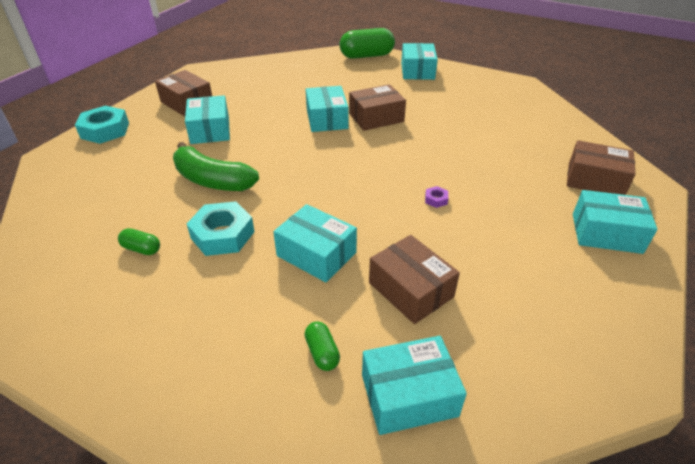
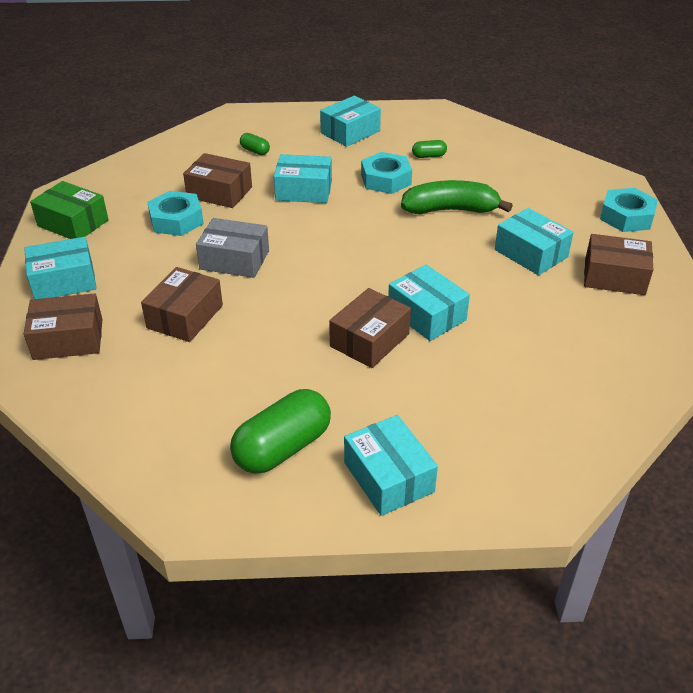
camera: 150 degrees right, 0 degrees up
green capsule [340,28,395,59] -> green capsule moved to [230,389,331,474]
turquoise box [362,336,467,435] -> turquoise box moved to [320,96,381,147]
purple nut [425,186,448,208] -> grey box [196,218,269,278]
none -> green box [30,181,108,239]
none -> brown box [141,267,223,342]
none -> turquoise nut [147,191,204,236]

